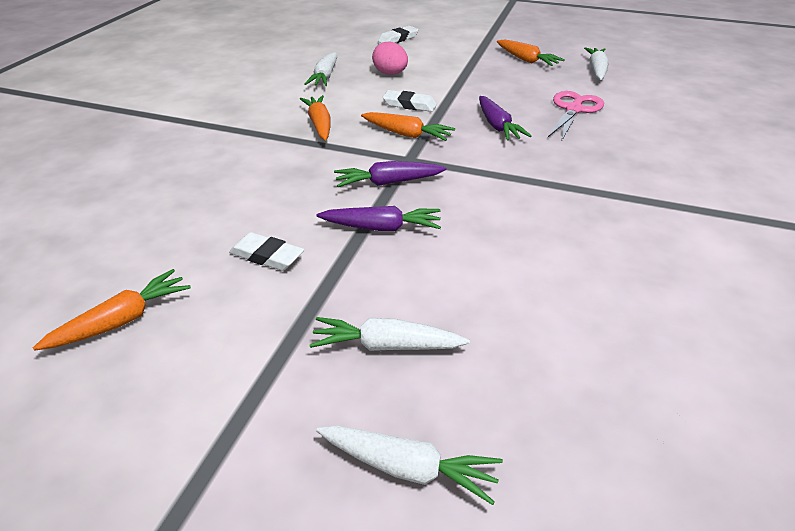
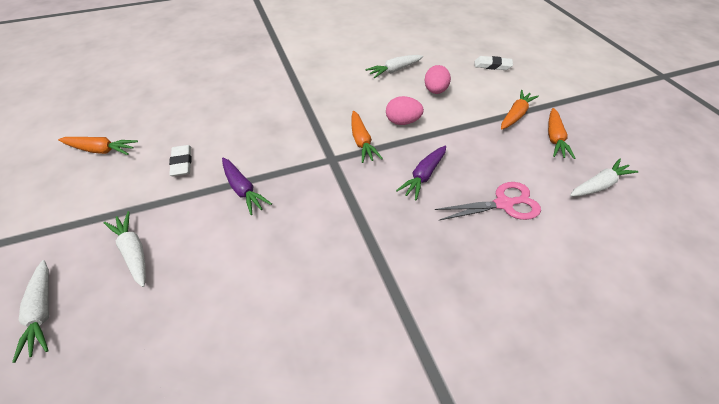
camera: 50 degrees right, 10 degrees up
orange carrot [300,95,331,141] -> orange carrot moved to [501,90,539,130]
purple carrot [334,161,447,187] -> none
white eraser [383,90,437,112] -> pink egg [386,96,424,125]

